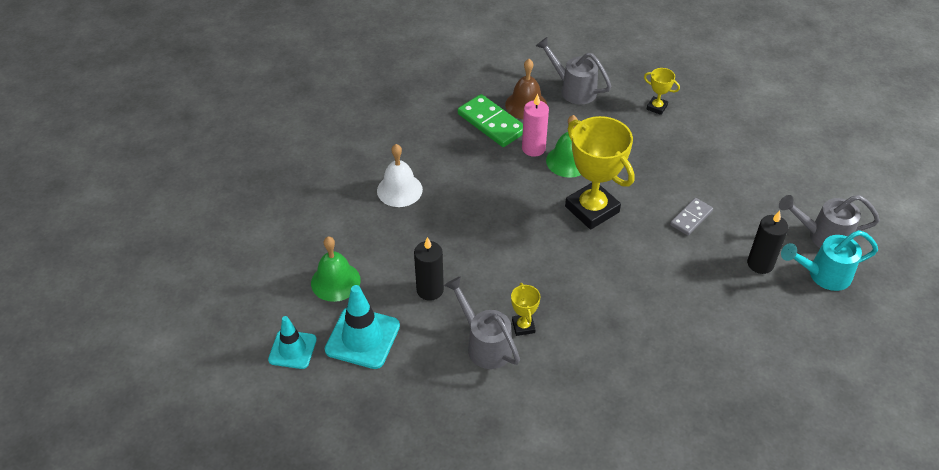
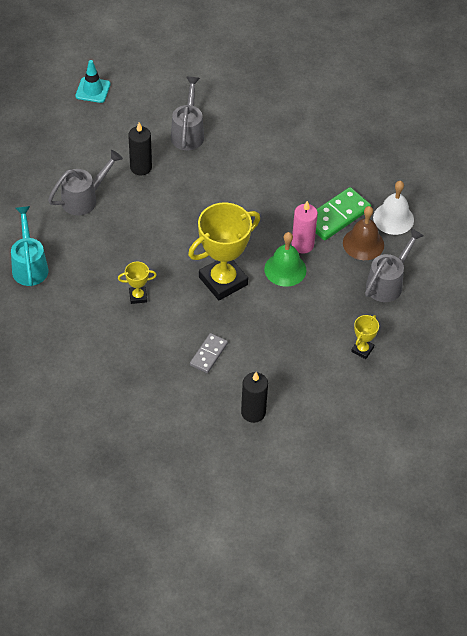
camera: 90 degrees right, 5 degrees up
green bell [311,237,361,302] -> none
turquoise traffic cone [325,285,400,369] -> none
white bell [377,144,423,207] -> white bell moved to [373,181,414,235]
yellow trophy [511,283,540,336] -> yellow trophy moved to [118,262,157,304]
grey domino [670,198,713,236] -> grey domino turned 75 degrees clockwise [190,333,228,373]
black candle [747,210,788,274] -> black candle moved to [241,372,268,423]
grey watering can [779,195,880,248] -> grey watering can moved to [171,77,204,150]
turquoise watering can [781,230,878,291] -> turquoise watering can moved to [11,206,49,286]

